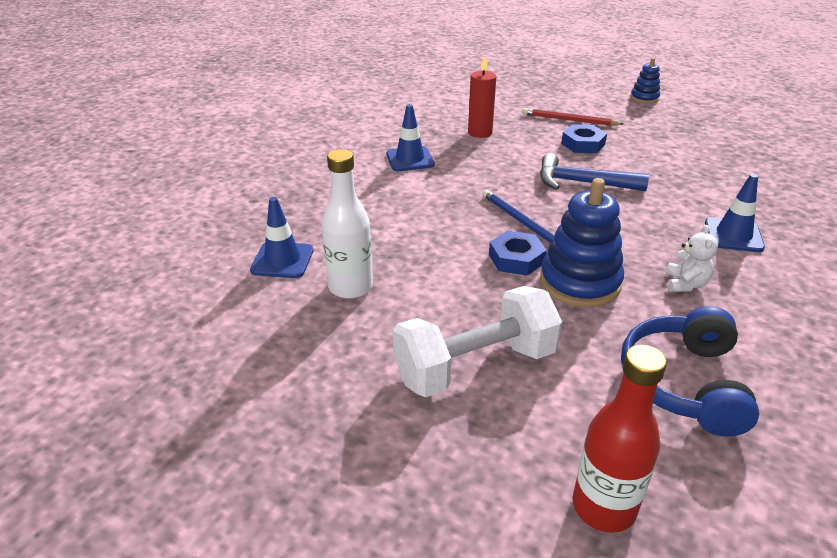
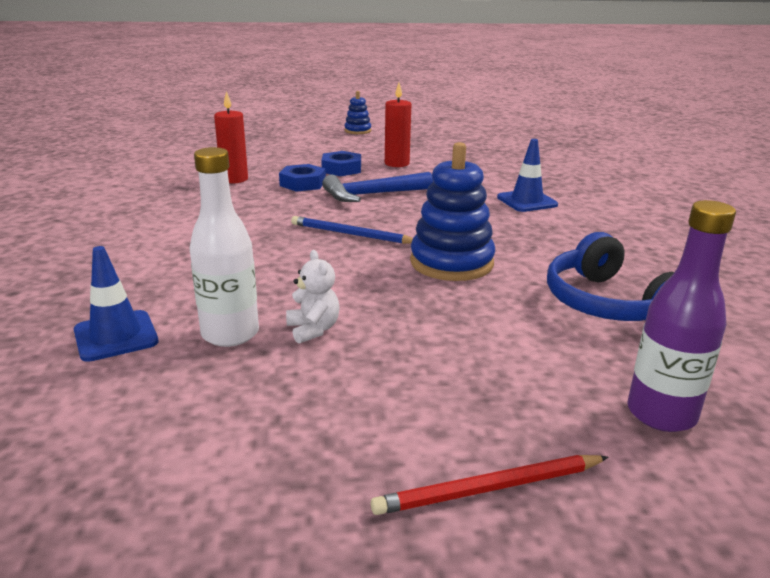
camera: 35 degrees left, 10 degrees down
blue traffic cone [386,104,435,171] -> none
white dumbbell [393,286,562,397] -> none
blue nut [489,231,547,276] -> blue nut moved to [279,164,326,192]
red pencil [522,108,624,126] -> red pencil moved to [370,455,608,515]
red bottle [573,345,667,533] -> purple bottle [627,200,736,432]
white teddy bear [666,225,718,292] -> white teddy bear moved to [286,250,340,344]
none -> red candle [385,83,411,167]

